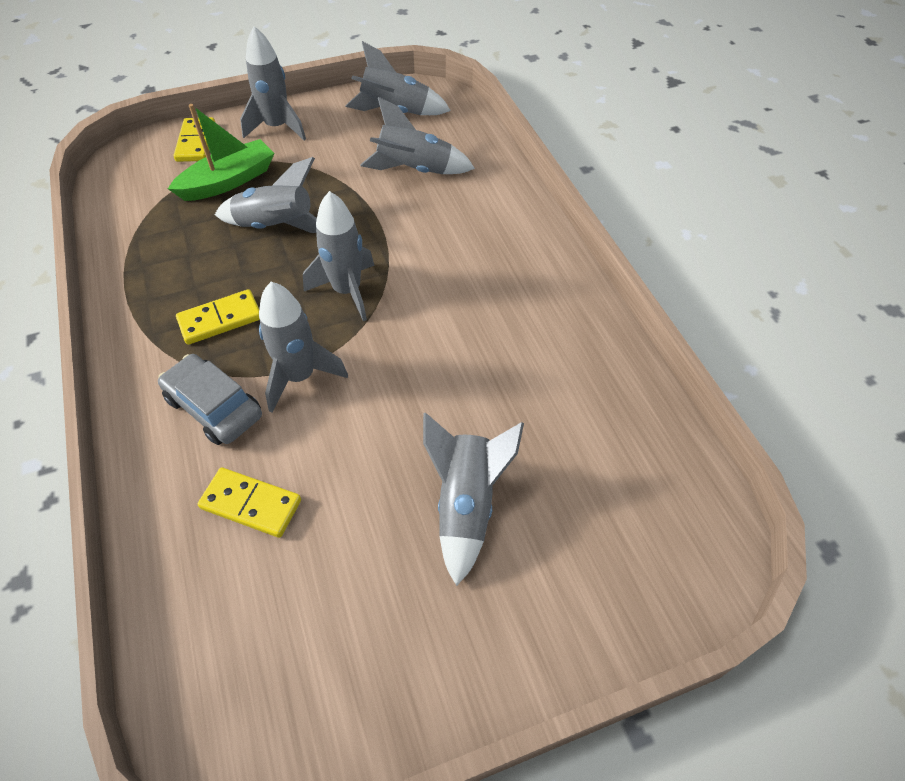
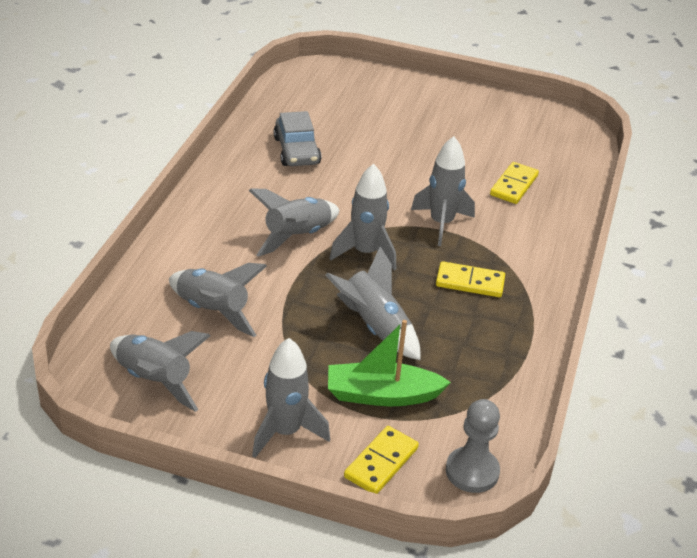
camera: 145 degrees left, 15 degrees down
grey car [158,354,262,445] -> grey car moved to [273,111,321,166]
yellow domino [198,467,301,538] -> yellow domino turned 60 degrees clockwise [490,162,539,204]
grey rocket [423,413,524,586] -> grey rocket moved to [249,188,339,257]
none -> grey pawn [446,399,500,493]

